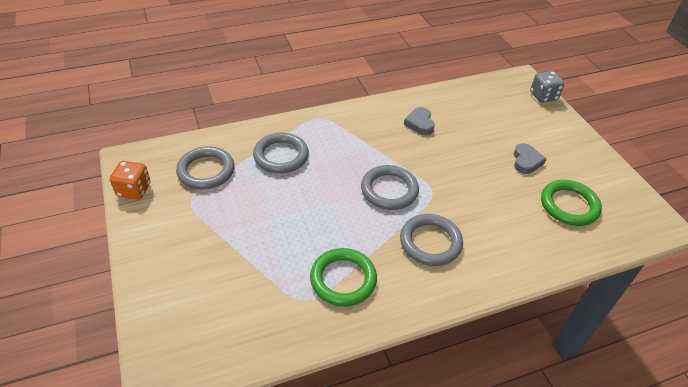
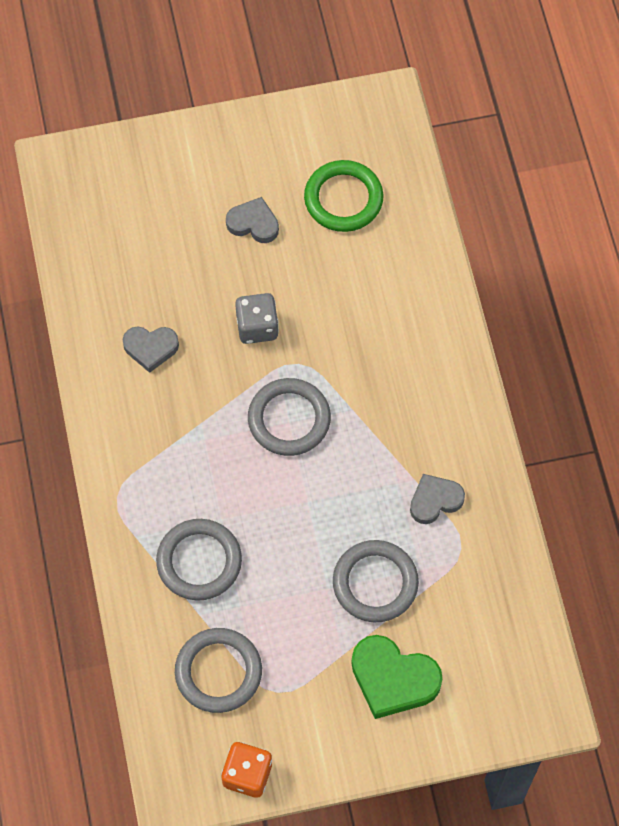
camera: 80 degrees left, 20 degrees up
green ring [310,248,377,306] -> grey heart [410,474,465,524]
grey ring [400,214,463,266] -> grey ring moved to [333,540,419,622]
grey dice [530,71,565,103] -> grey dice moved to [235,293,279,344]
none -> green heart [351,635,443,719]

